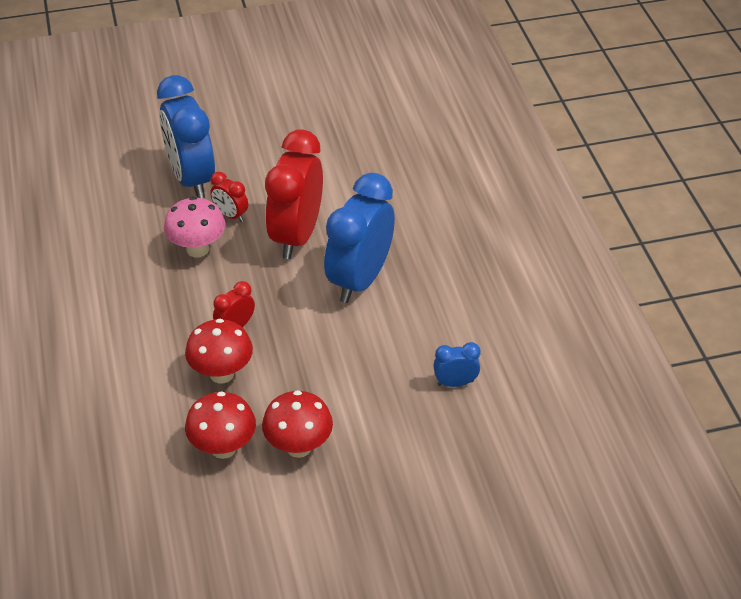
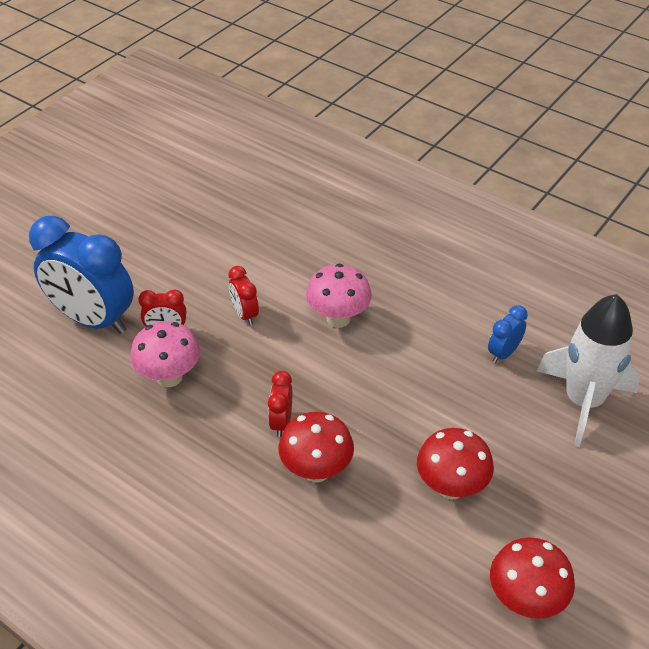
camera: 40 degrees left, 0 degrees up
red mushroom [185,391,256,459] -> red mushroom moved to [490,537,575,619]
red clock [265,130,323,259] -> red clock [228,266,259,325], size x0.45
blue clock [324,173,395,303] -> pink mushroom [306,263,372,328]
none -> white rocket [537,294,640,447]

